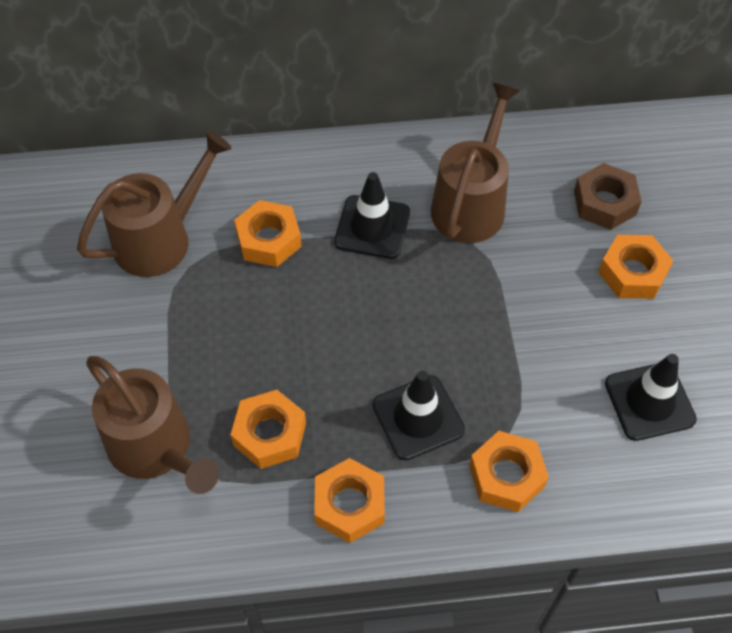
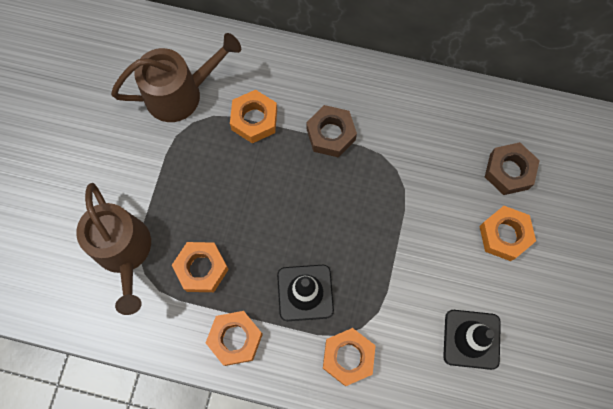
camera: 20 degrees right, 15 degrees up
black traffic cone [334,172,410,259] -> brown nut [306,105,357,157]
brown watering can [431,83,520,243] -> none

